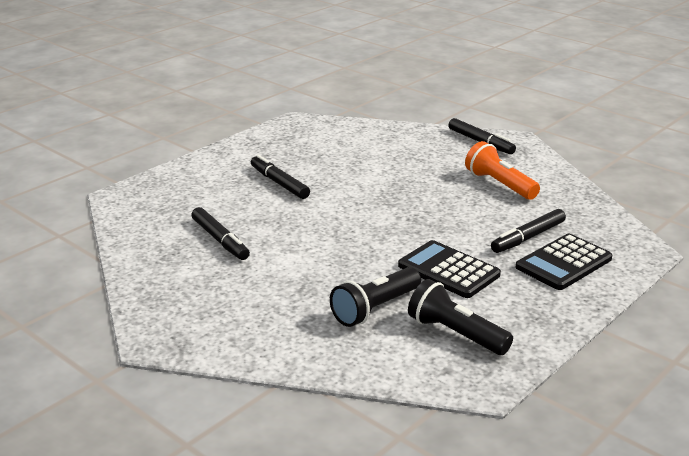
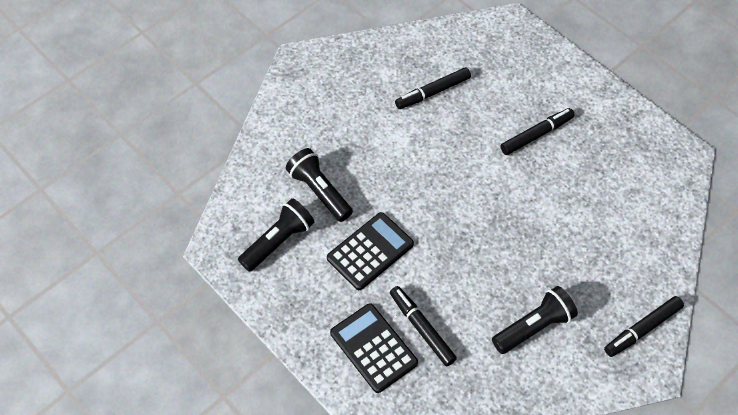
camera: 95 degrees right, 30 degrees up
orange flashlight [465,141,540,200] -> black flashlight [492,286,578,354]

